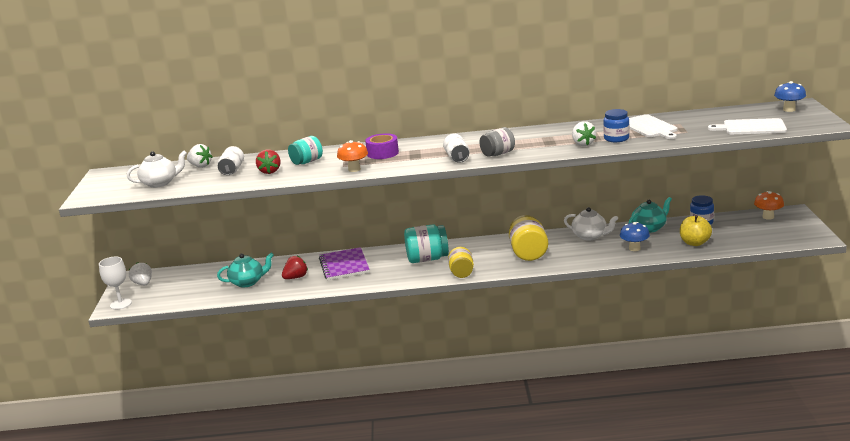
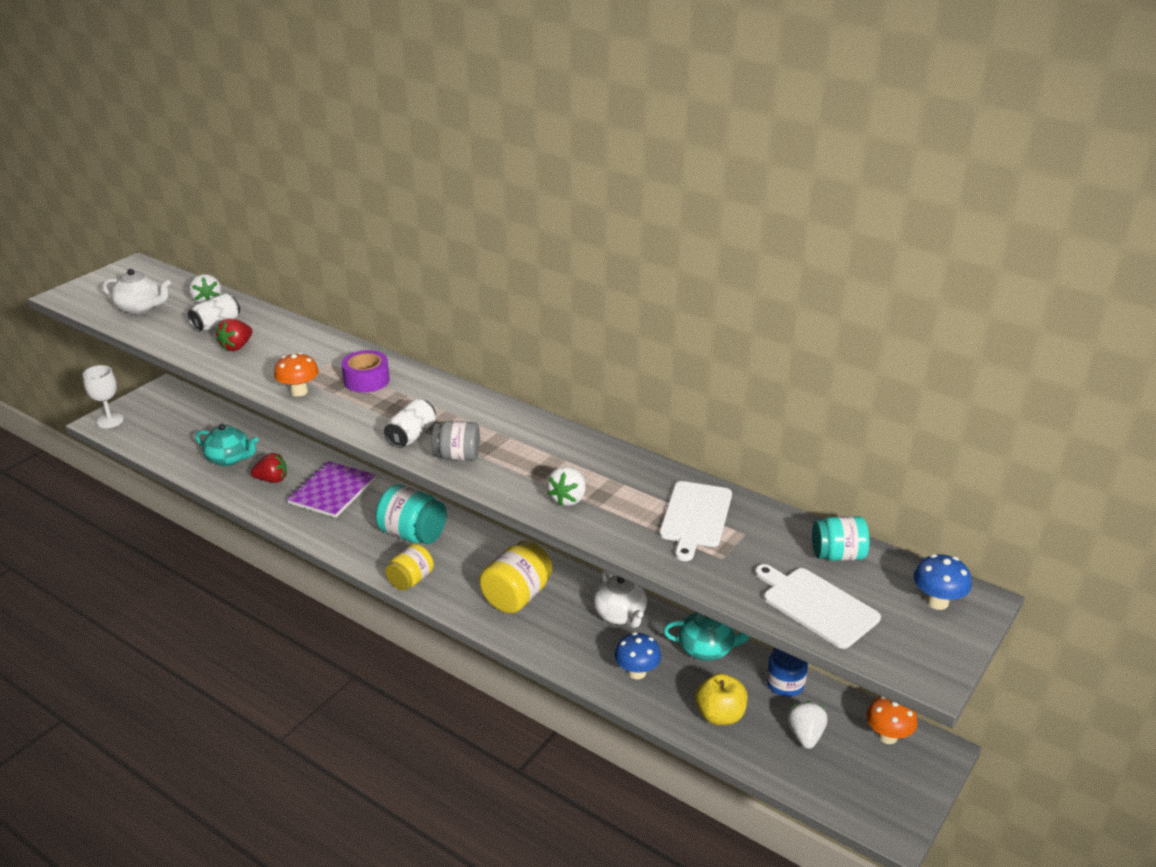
camera: 35 degrees right, 10 degrees up
white strawberry [129,262,152,285] -> white strawberry moved to [787,701,827,749]
turquoise jar [288,136,323,165] -> turquoise jar moved to [812,516,869,561]
blue jar [603,109,629,142] -> none

